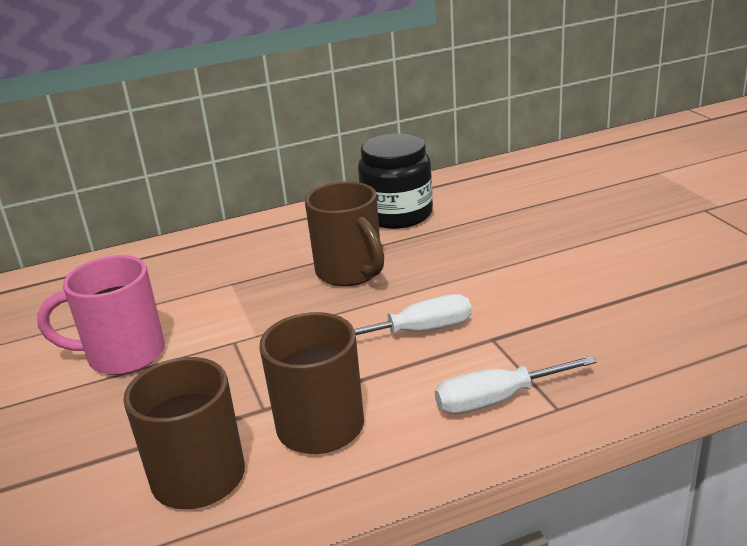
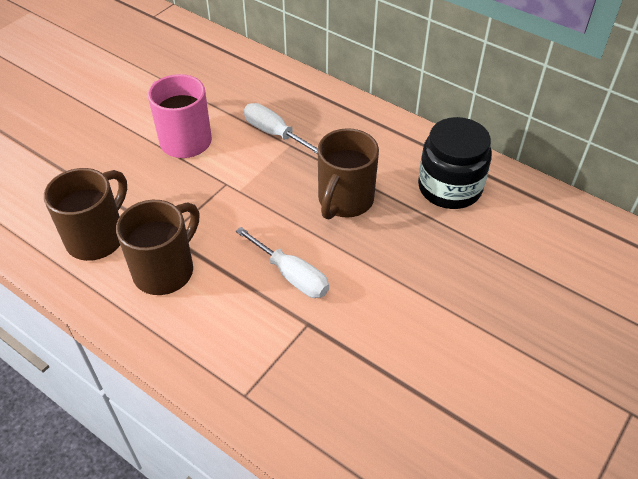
camera: 55 degrees right, 20 degrees up
white screwdriver [435,356,597,414] -> white screwdriver moved to [244,103,318,154]

